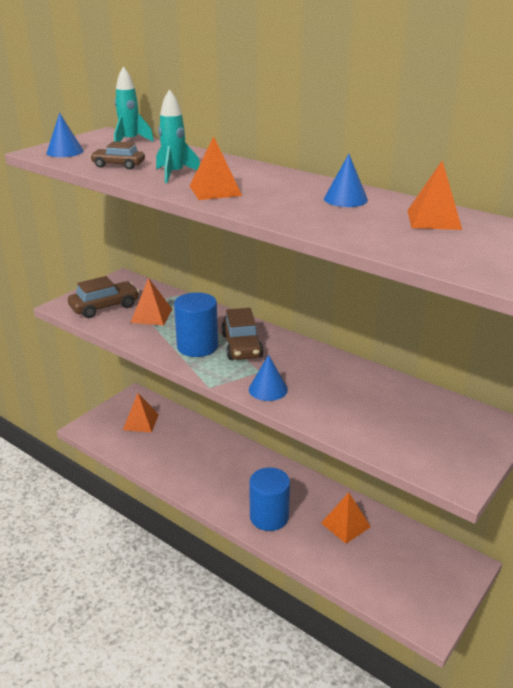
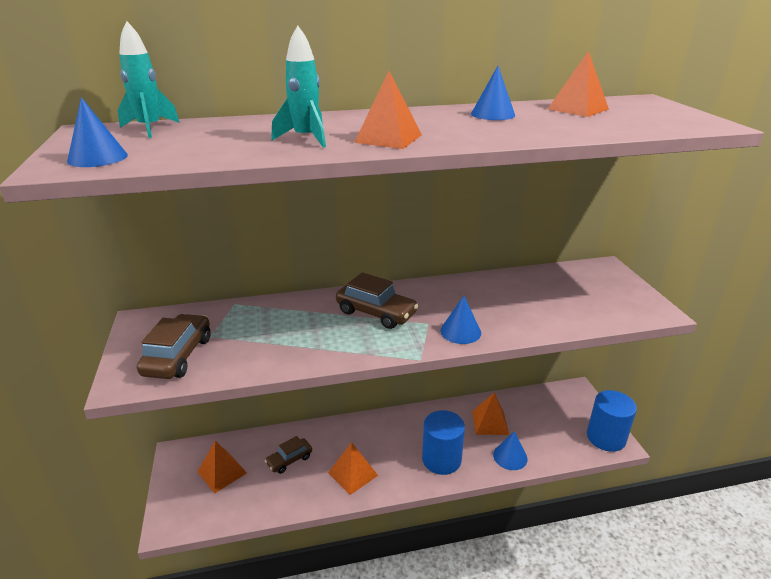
camera: 50 degrees left, 0 degrees up
brown car [90,141,145,170] -> brown car moved to [265,436,312,474]
orange pyramid [130,278,172,325] -> orange pyramid moved to [328,442,378,495]
blue cylinder [174,292,218,357] -> blue cylinder moved to [587,390,637,452]
none -> blue cone [493,431,528,470]

